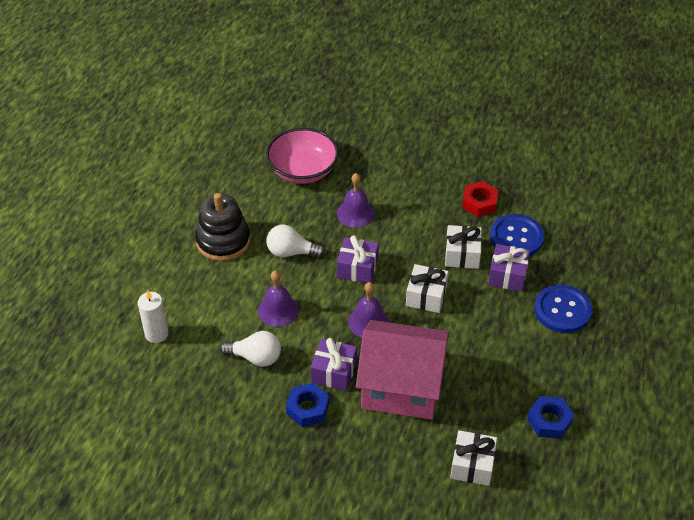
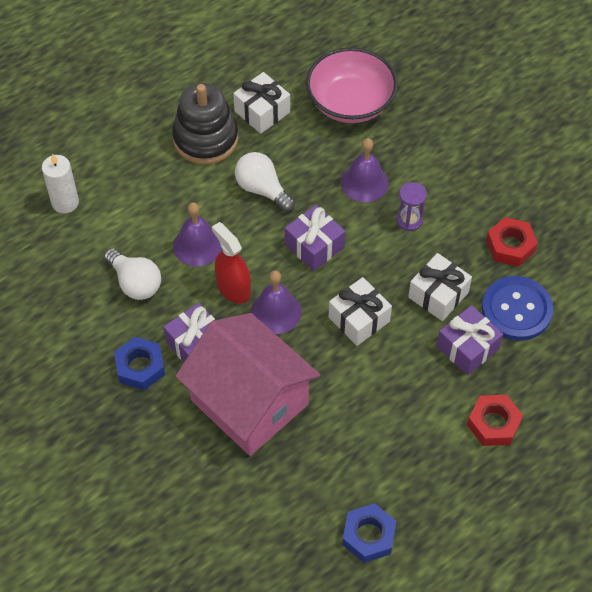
camera: 35 degrees right, 10 degrees up
white gift [450,430,497,486] -> white gift moved to [233,72,290,134]
blue button [534,285,592,333] -> red nut [467,395,523,446]
none -> red spray bottle [212,222,251,304]
none -> purple hourglass [396,182,427,231]

